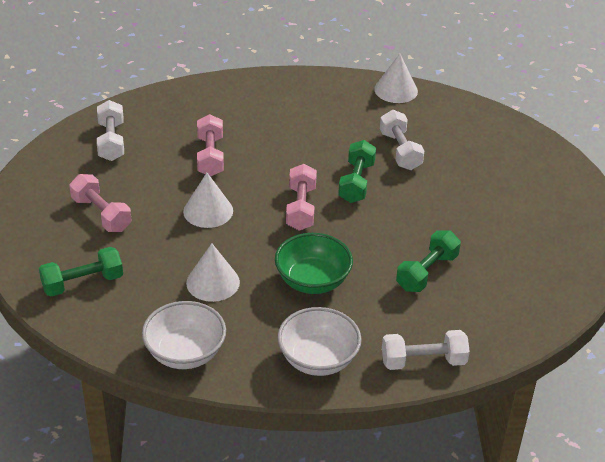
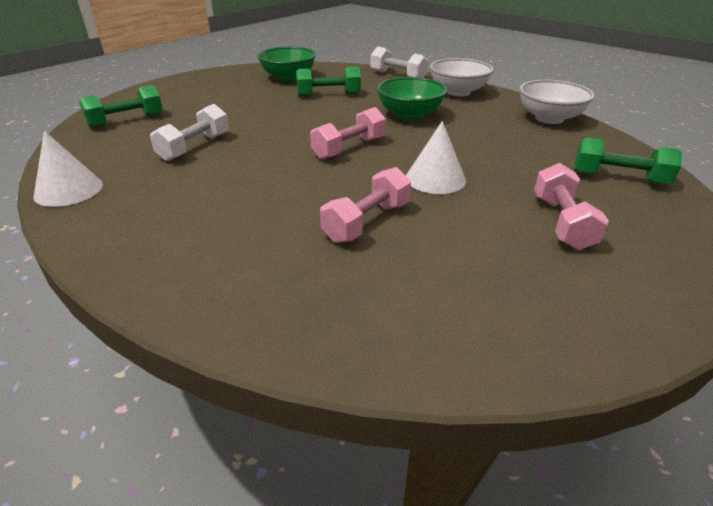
camera: 135 degrees left, 5 degrees down
white dumbbell [97,100,124,161] -> none
white cone [186,243,240,302] -> none
green dumbbell [338,140,376,203] -> green dumbbell moved to [79,85,163,128]
none -> green bowl [257,47,316,82]

